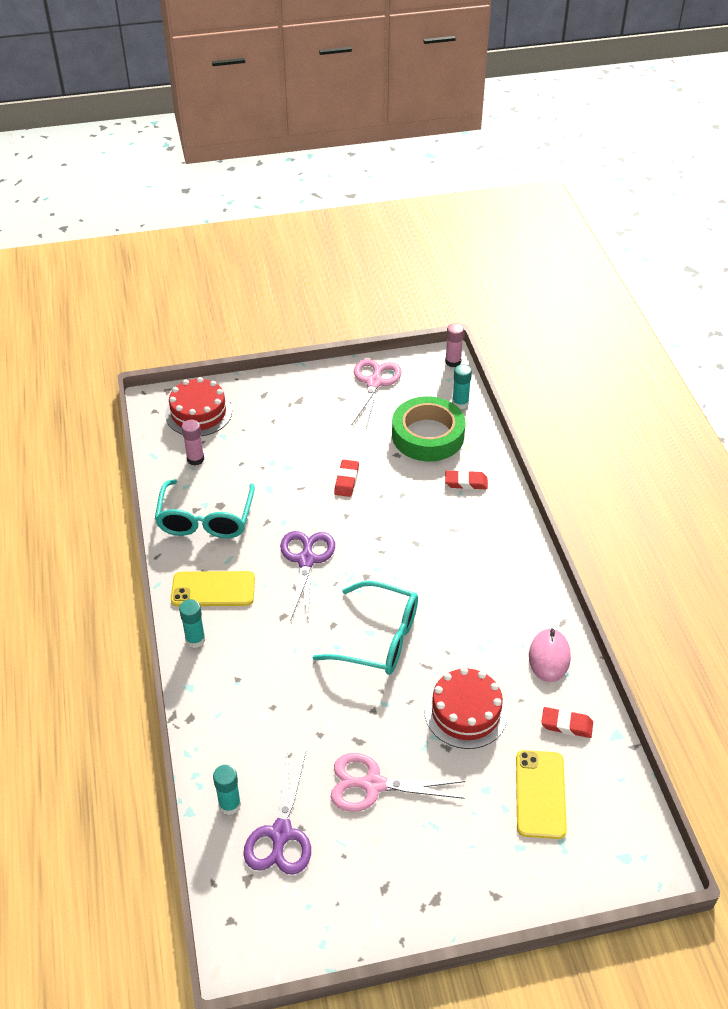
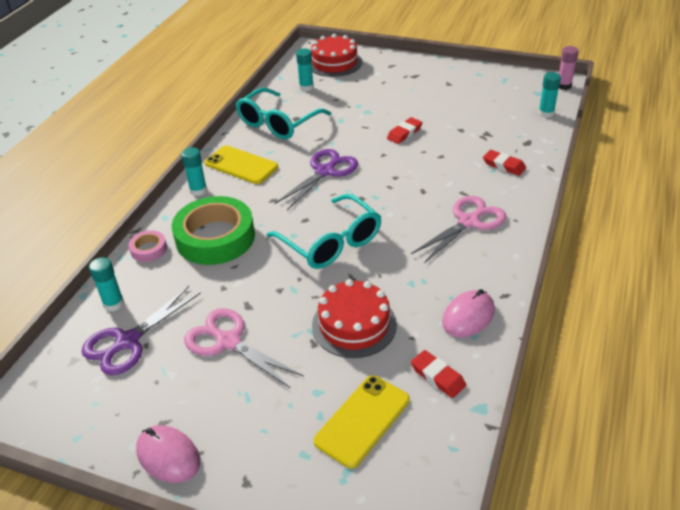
camera: 35 degrees right, 5 degrees down
pink glue stick [182,420,204,466] -> turquoise glue stick [296,49,314,91]
pink scissors [352,359,402,428] -> pink scissors moved to [411,196,506,263]
green tape [392,396,466,461] -> green tape moved to [172,196,255,265]
none -> pink tape [128,230,167,262]
none -> pink mouse [136,425,200,483]

